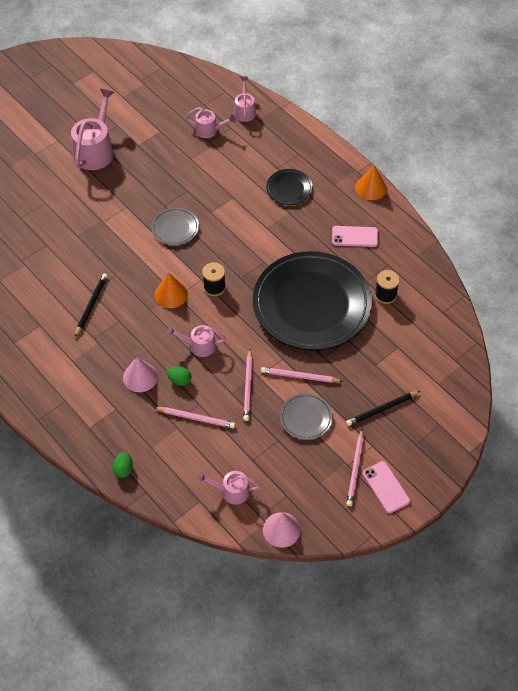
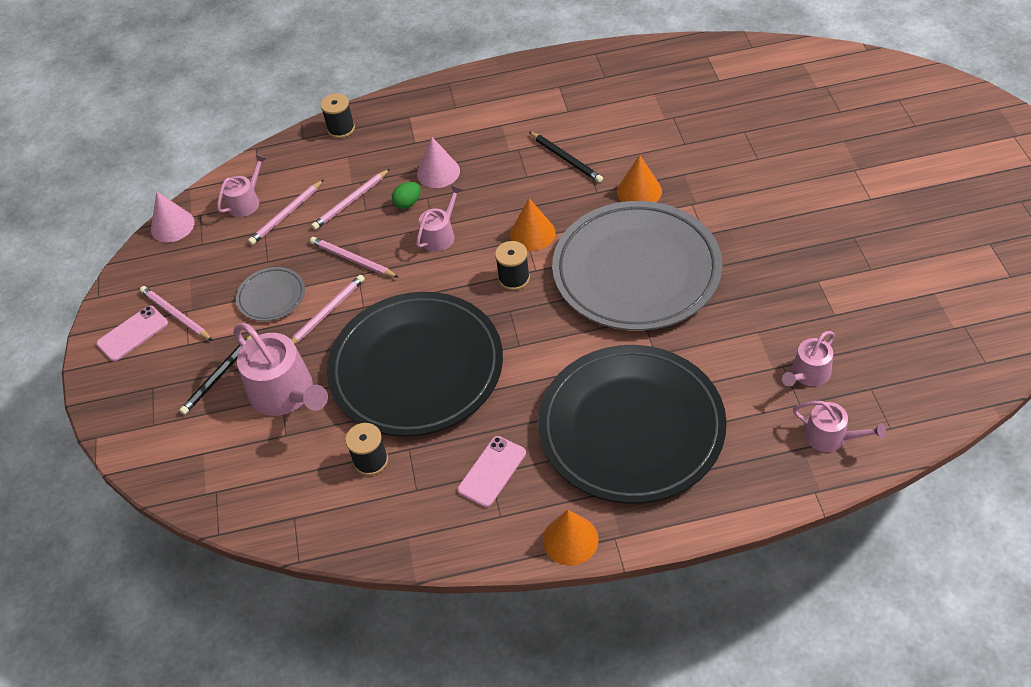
camera: 125 degrees right, 5 degrees down
pink watering can [71,89,114,170] -> pink watering can moved to [234,323,328,416]
green egg [112,452,133,478] -> black spool [320,93,355,138]
grey plate [151,207,199,245] -> grey plate [552,201,722,331], size x2.38
black plate [266,169,313,205] -> black plate [538,345,727,504], size x2.38
black pencil [346,391,420,426] -> black pencil turned 150 degrees counterclockwise [179,331,258,415]
pink phone [363,461,410,513] -> pink phone turned 45 degrees counterclockwise [96,305,168,361]
none -> pink pencil [248,179,324,245]
none -> orange cone [617,155,662,202]

